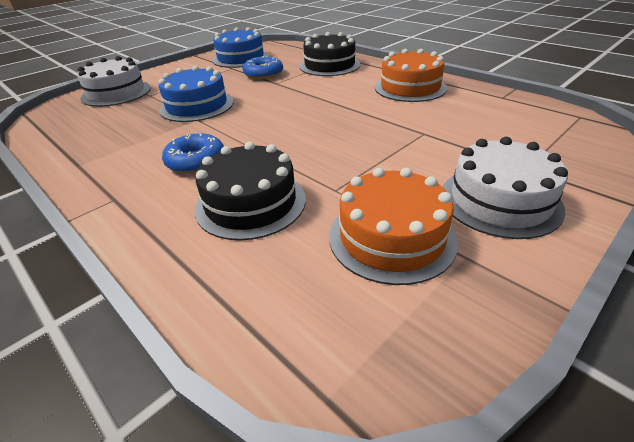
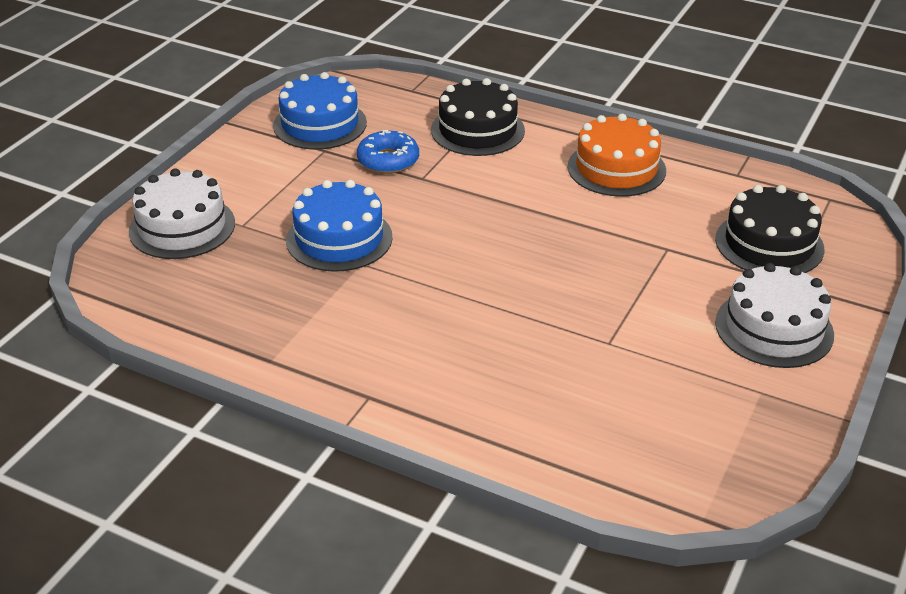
camera: 20 degrees left, 0 degrees up
blue donut [162,133,224,174] -> none
black cake [195,142,306,240] -> black cake moved to [715,185,824,273]
orange cake [329,168,458,285] -> none

